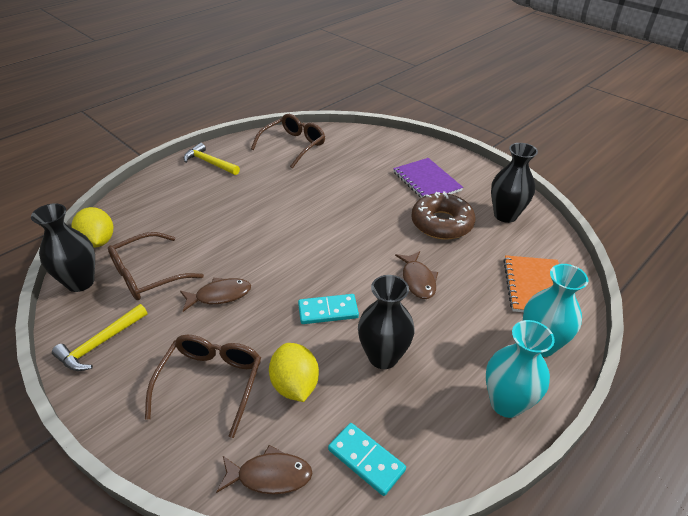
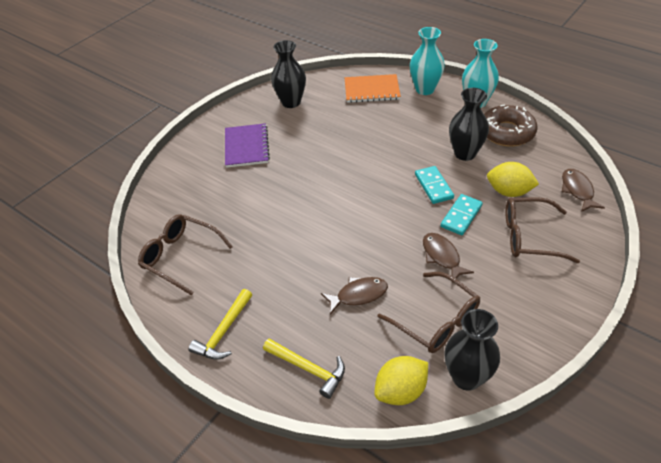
camera: 95 degrees left, 5 degrees up
yellow hammer [52,304,147,371] -> yellow hammer moved to [263,338,345,399]
yellow lemon [269,343,319,402] -> yellow lemon turned 45 degrees clockwise [487,162,539,197]
turquoise domino [328,423,406,496] -> turquoise domino moved to [441,194,483,235]
purple notebook [393,158,463,198] -> purple notebook turned 60 degrees counterclockwise [225,123,270,168]
brown fish [395,251,438,299] -> brown fish moved to [321,277,388,315]
brown donut [411,191,475,240] -> brown donut moved to [484,104,537,147]

